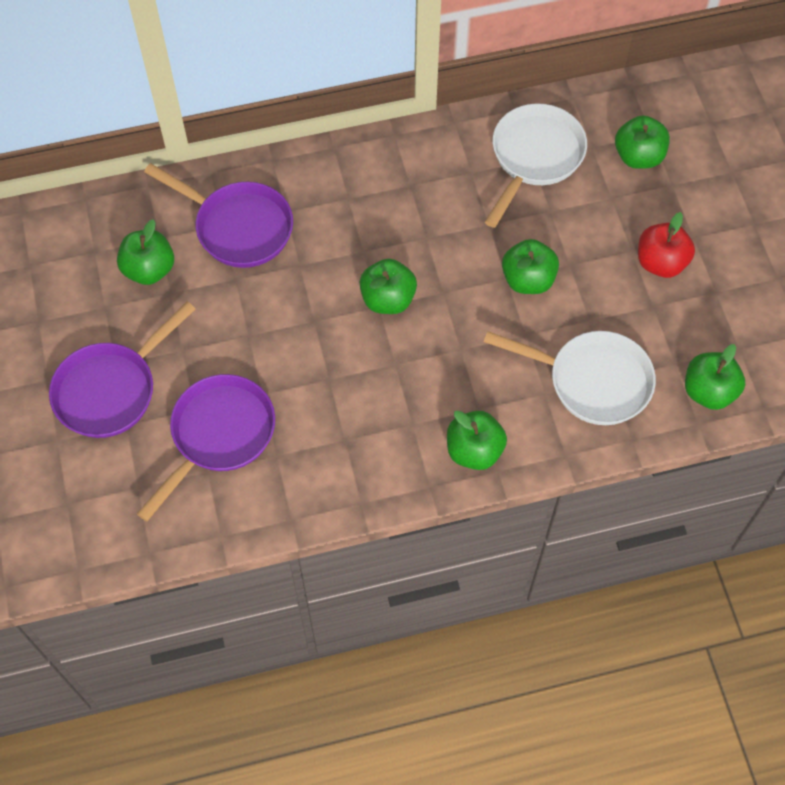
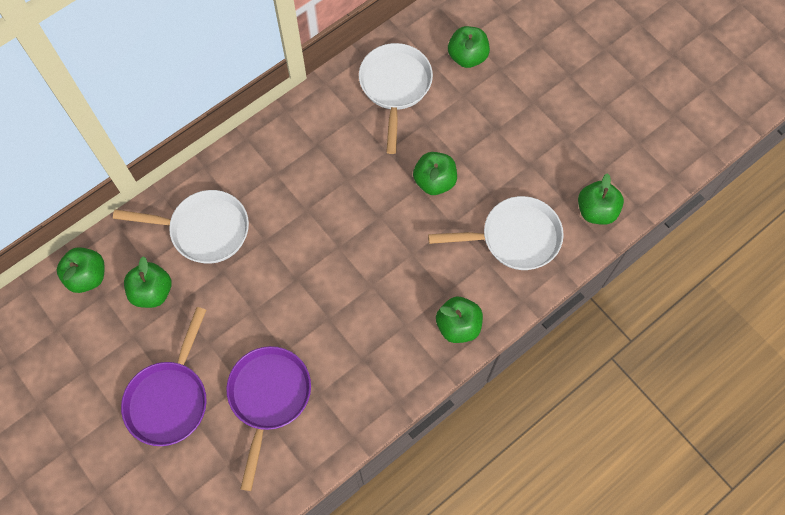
camera: 25 degrees left, 5 degrees up
purple pan [144,163,293,268] -> white pan [113,190,249,264]
green apple [360,259,417,314] -> green apple moved to [57,247,105,293]
red apple [638,212,695,278] -> none

